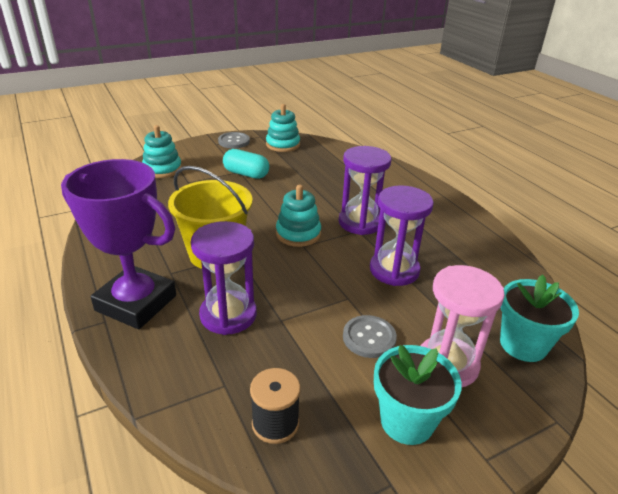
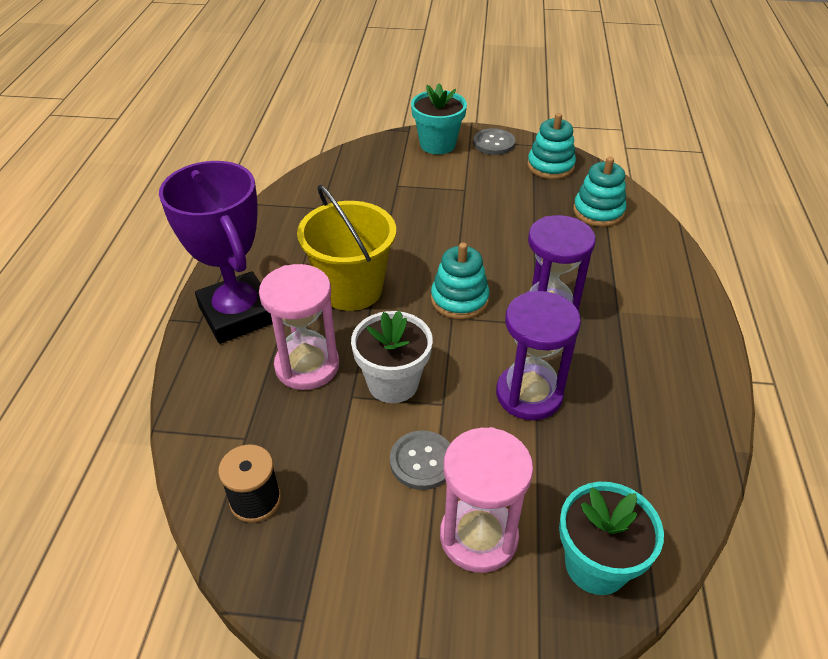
camera: 35 degrees right, 10 degrees up
turquoise stacking toy [142,125,182,178] -> turquoise stacking toy moved to [573,157,627,227]
purple hourglass [191,221,257,335] -> pink hourglass [259,264,339,390]
turquoise capsule [223,149,269,179] -> none
turquoise flower pot [374,345,462,445] -> turquoise flower pot moved to [411,83,467,154]
none -> white flower pot [351,311,433,403]

